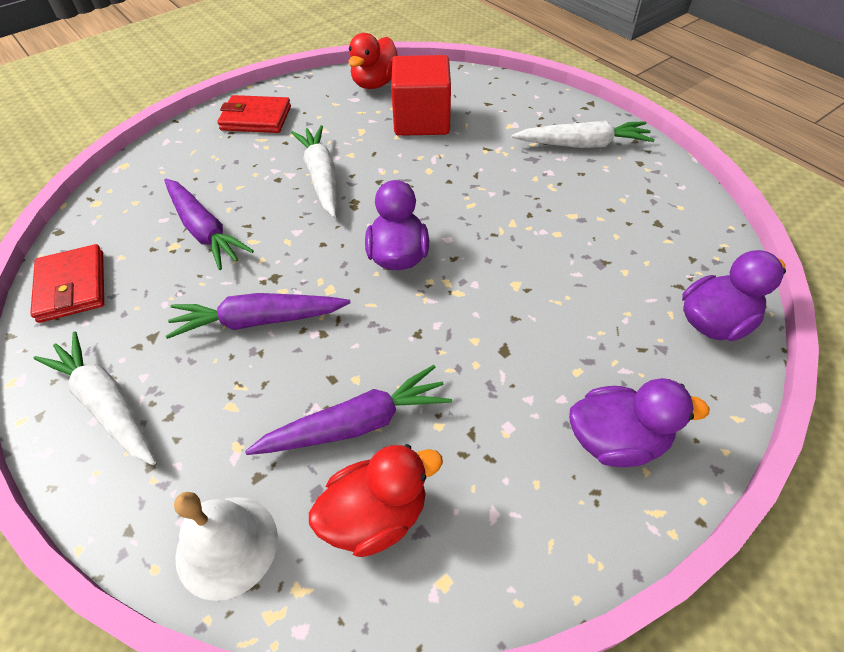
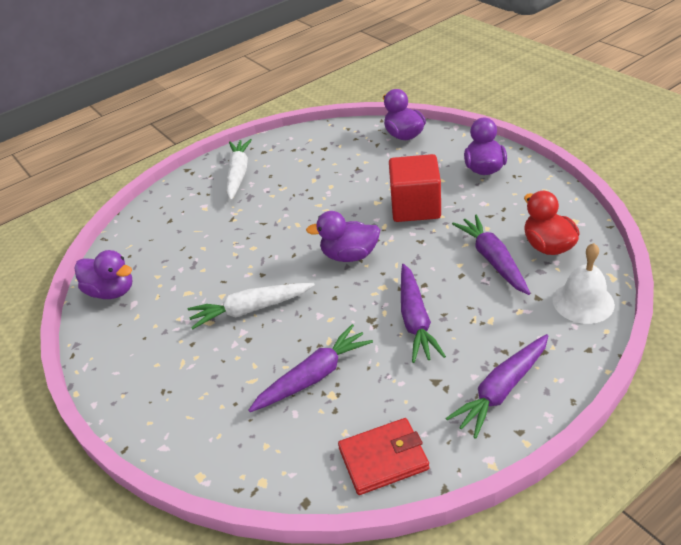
camera: 85 degrees left, 10 degrees down
white carrot [33,331,156,465] -> purple carrot [446,334,548,439]
red wallet [217,95,291,133] -> none
red duck [348,33,398,89] -> purple duck [75,250,132,299]
red cube [391,55,451,136] -> red cube moved to [389,154,441,222]

